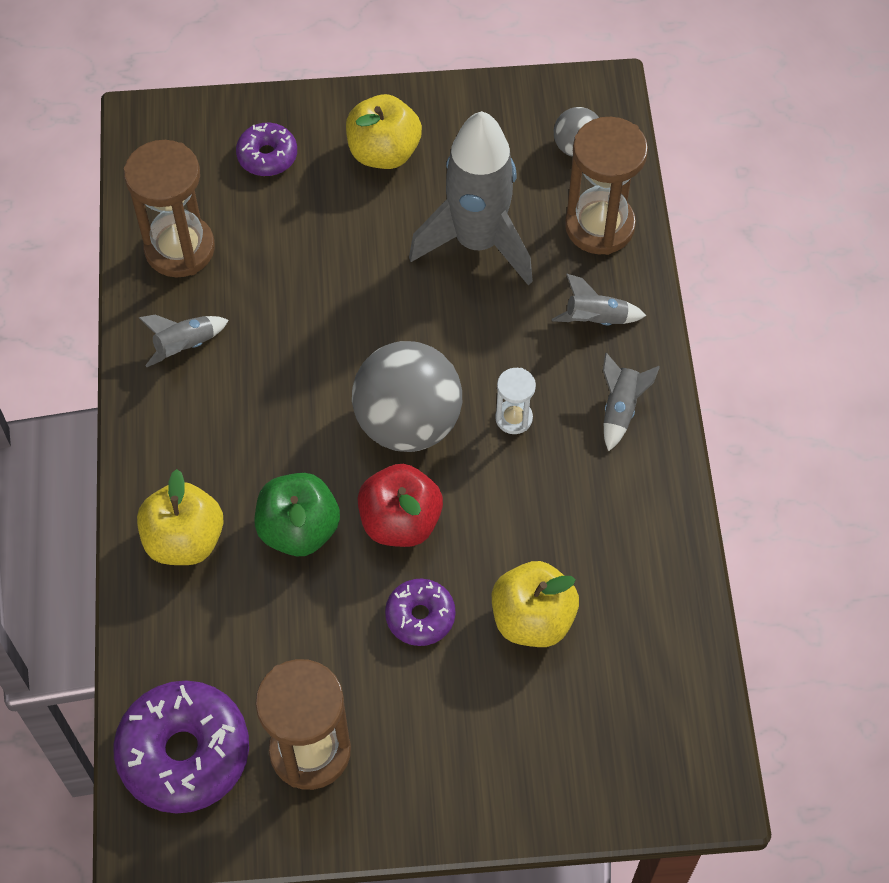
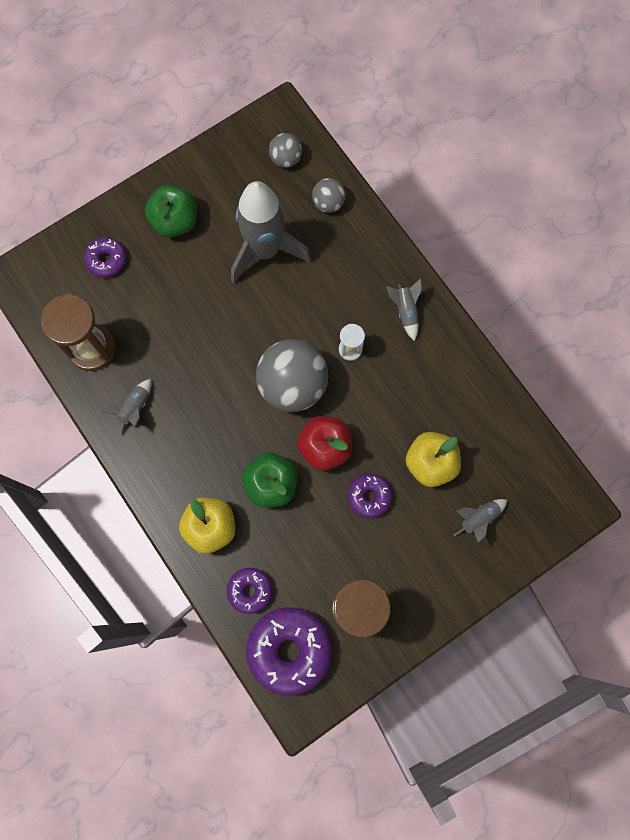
camera: 30 degrees left, 15 degrees up
yellow apple [346,94,422,169] -> green apple [145,185,197,237]
grey rocket [552,274,646,325] -> grey rocket moved to [454,499,507,544]
brown hourglass [565,117,648,255] -> grey ball [312,178,346,213]
none -> purple donut [227,568,272,614]

